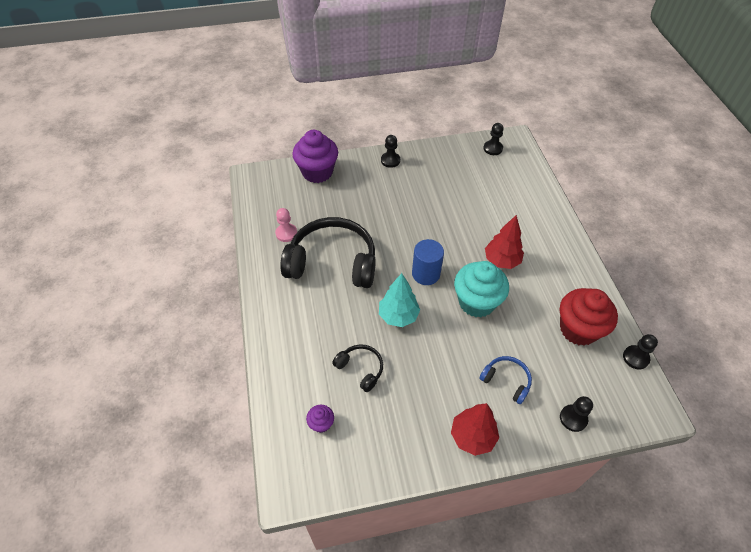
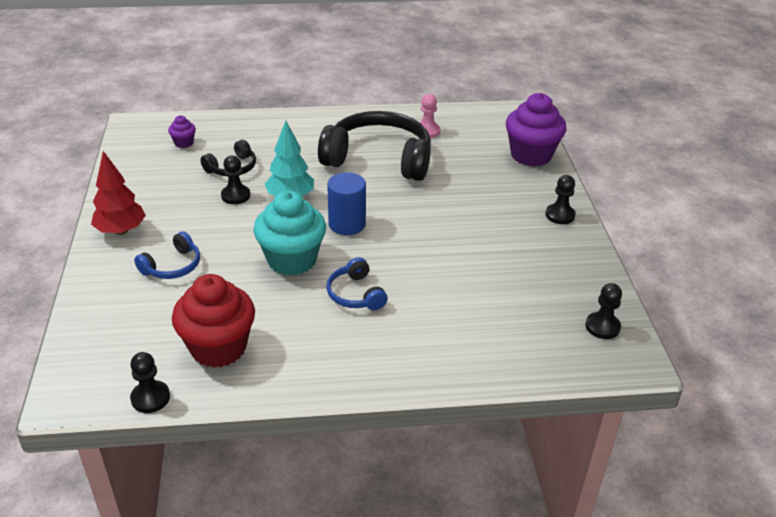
camera: 95 degrees right, 15 degrees down
black headphones [280,217,376,288] -> black headphones turned 90 degrees counterclockwise [318,111,431,181]
red tree [485,215,524,269] -> blue headphones [326,257,387,310]
black pawn [560,396,593,432] -> black pawn moved to [221,155,250,204]

